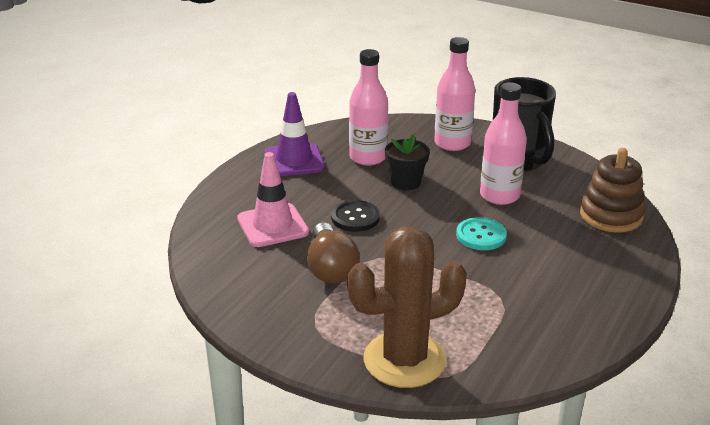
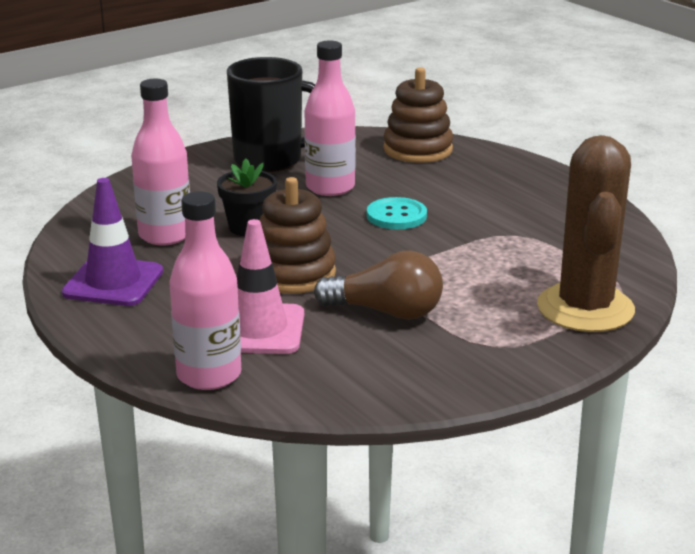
camera: 65 degrees left, 5 degrees down
black button [331,200,380,232] -> brown stacking toy [259,177,336,294]
pink bottle [434,37,475,151] -> pink bottle moved to [169,191,241,390]

